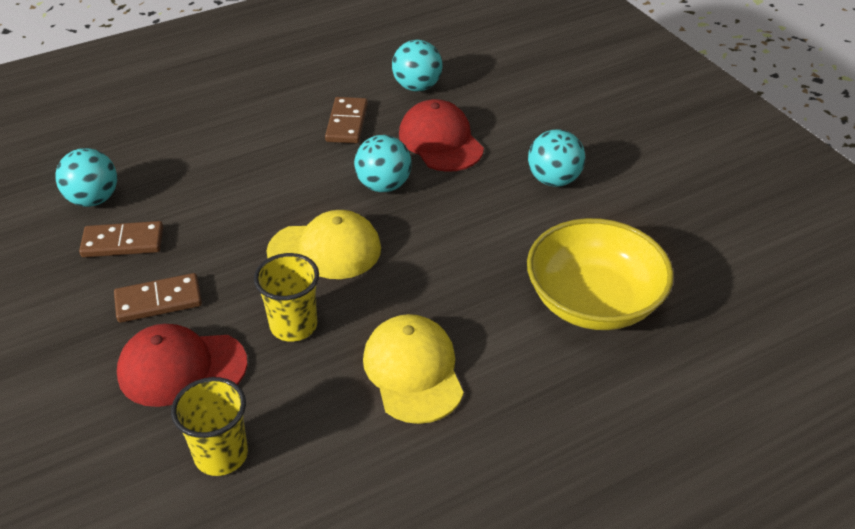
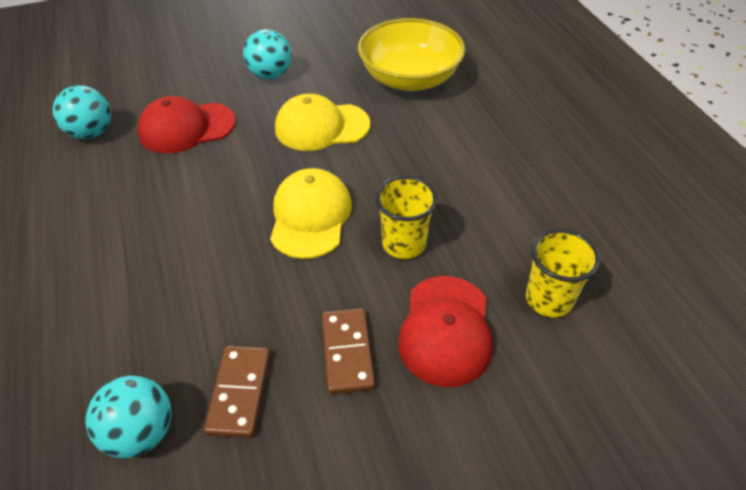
camera: 80 degrees left, 5 degrees up
brown domino [325,97,368,143] -> none
turquoise ball [354,135,412,192] -> none
yellow cap [363,314,464,424] -> yellow cap moved to [275,94,370,151]

